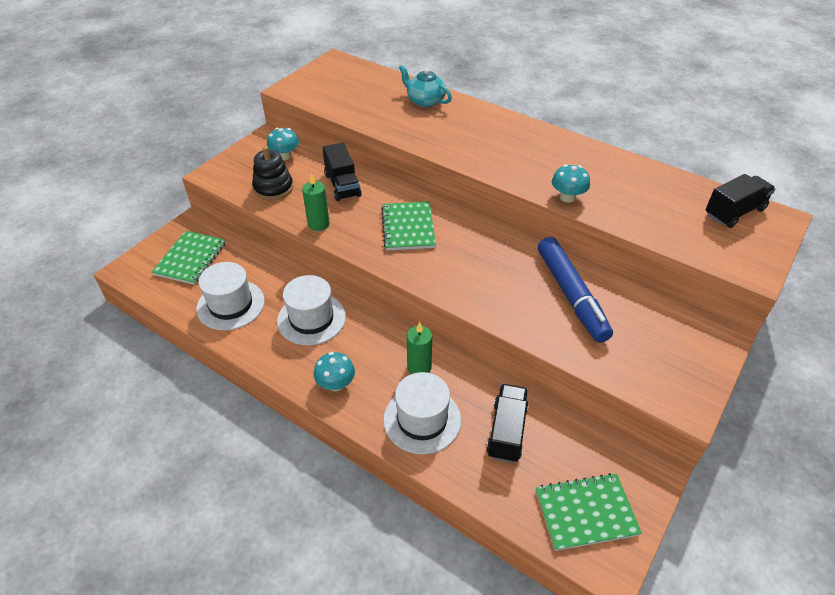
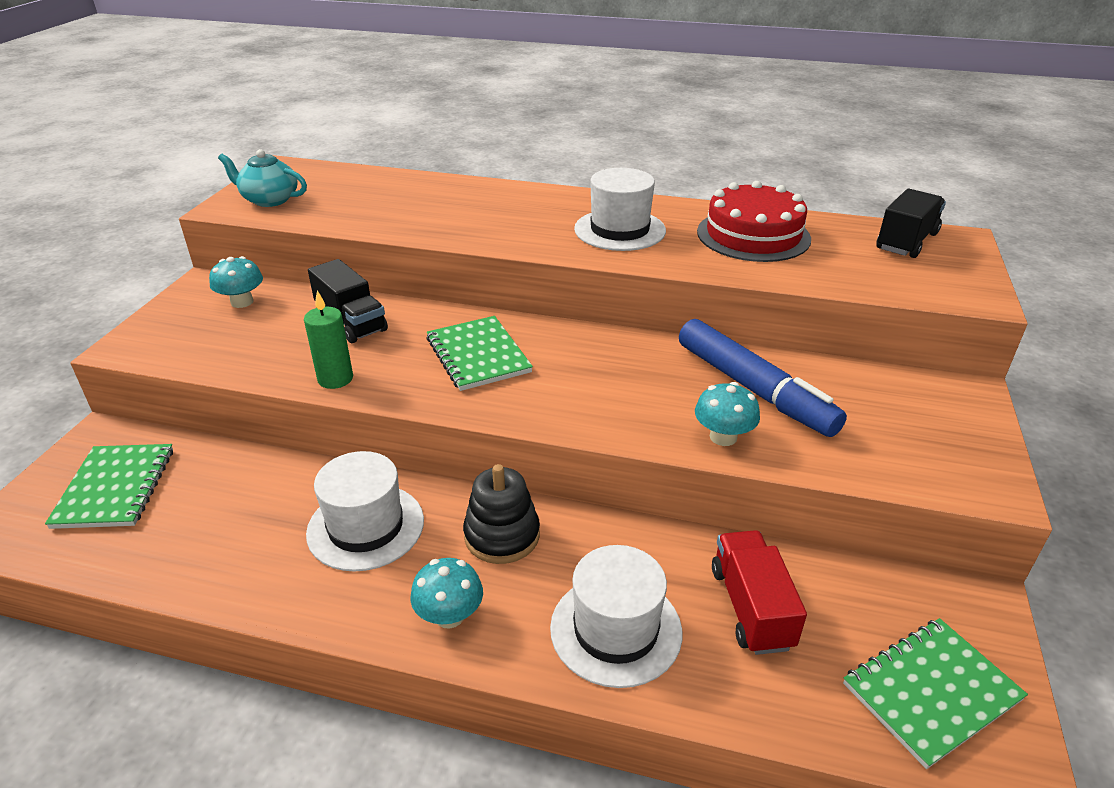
camera: 20 degrees left, 10 degrees down
white hat [196,262,265,330] -> white hat moved to [574,168,666,251]
black stacking toy [252,146,293,200] -> black stacking toy moved to [463,464,540,564]
turquoise teapot [399,65,452,107] -> turquoise teapot moved to [218,149,307,207]
green candle [407,322,432,374] -> none
black truck [486,384,528,463] -> red truck [712,530,807,655]
turquoise mushroom [552,164,590,203] -> turquoise mushroom moved to [695,382,760,446]
none -> red cake [697,181,811,262]

